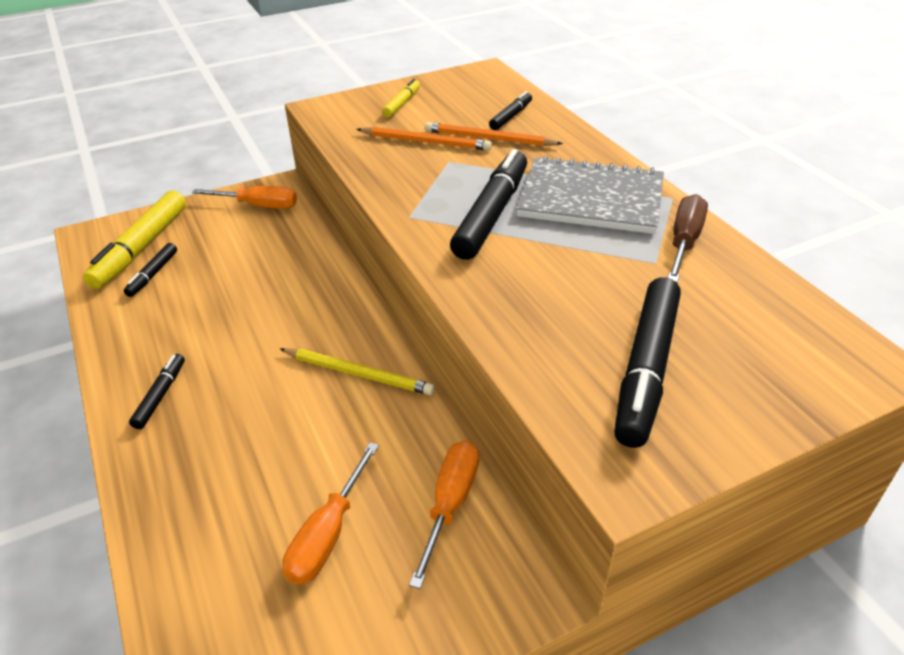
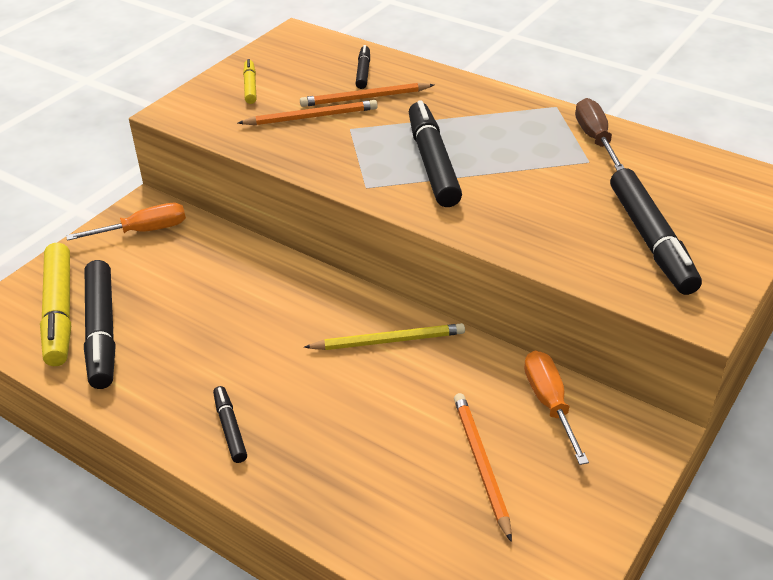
camera: 30 degrees left, 0 degrees up
black marker [124,243,177,297] -> black marker [84,260,115,389], size x1.97
orange screwdriver [282,442,379,585] -> orange pencil [454,393,512,542]
grey notebook [516,156,664,234] -> none

